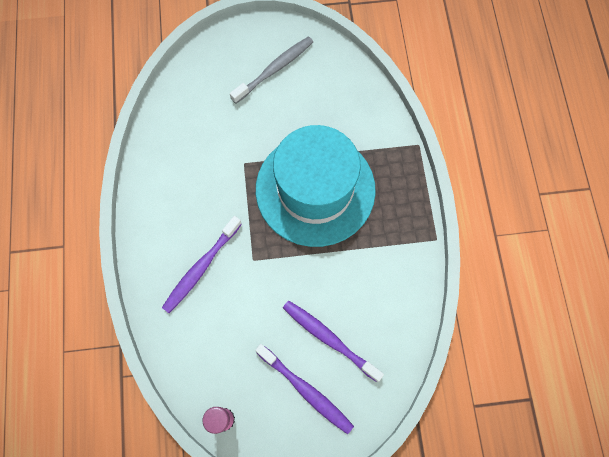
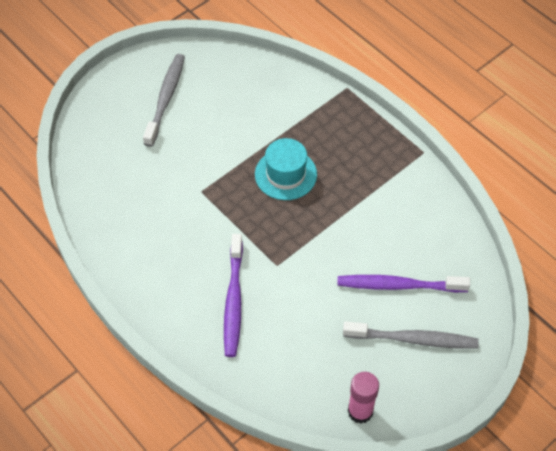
camera: 35 degrees left, 15 degrees down
purple toothbrush [255,344,354,434] -> grey toothbrush [343,321,479,349]
turquoise hat [256,125,376,247] -> turquoise hat [255,138,317,200], size x0.47

